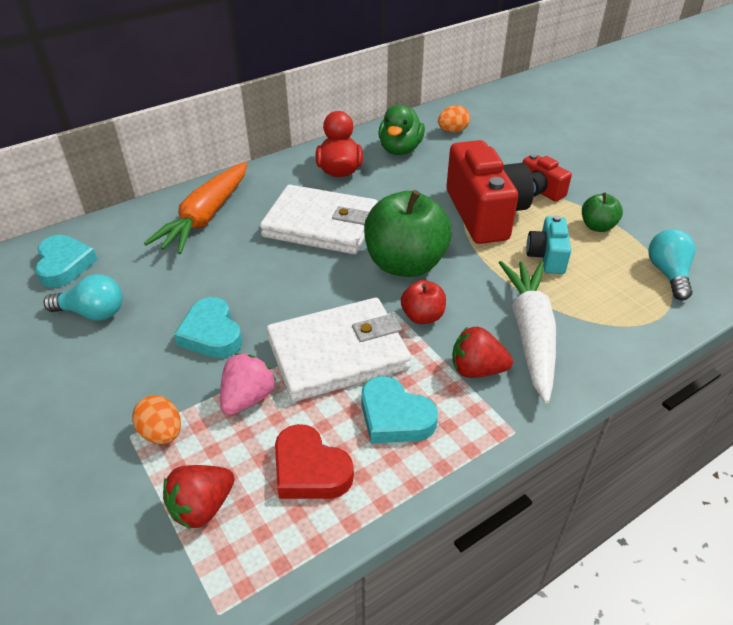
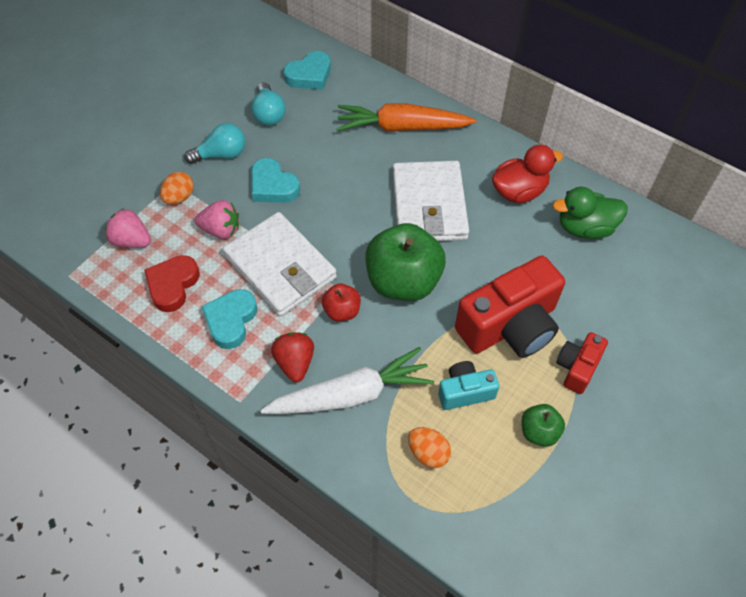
camera: 70 degrees right, 15 degrees up
red strawberry [163,465,235,529] -> pink strawberry [105,208,151,248]
turquoise heart [174,297,242,358] -> turquoise heart turned 90 degrees counterclockwise [251,158,300,203]
orange egg [438,105,470,133] -> orange egg moved to [408,427,451,468]
turquoise light bulb [648,229,696,300] -> turquoise light bulb moved to [184,123,245,164]

